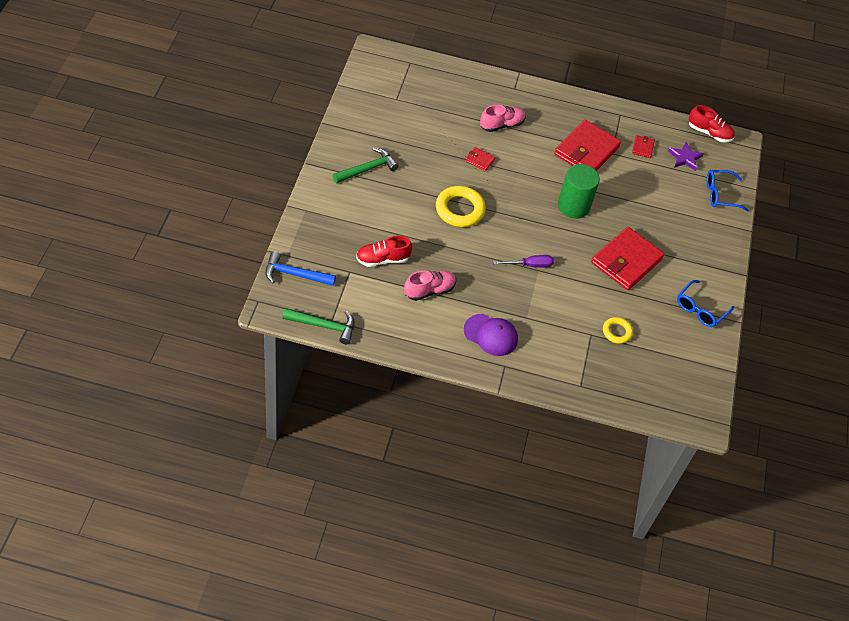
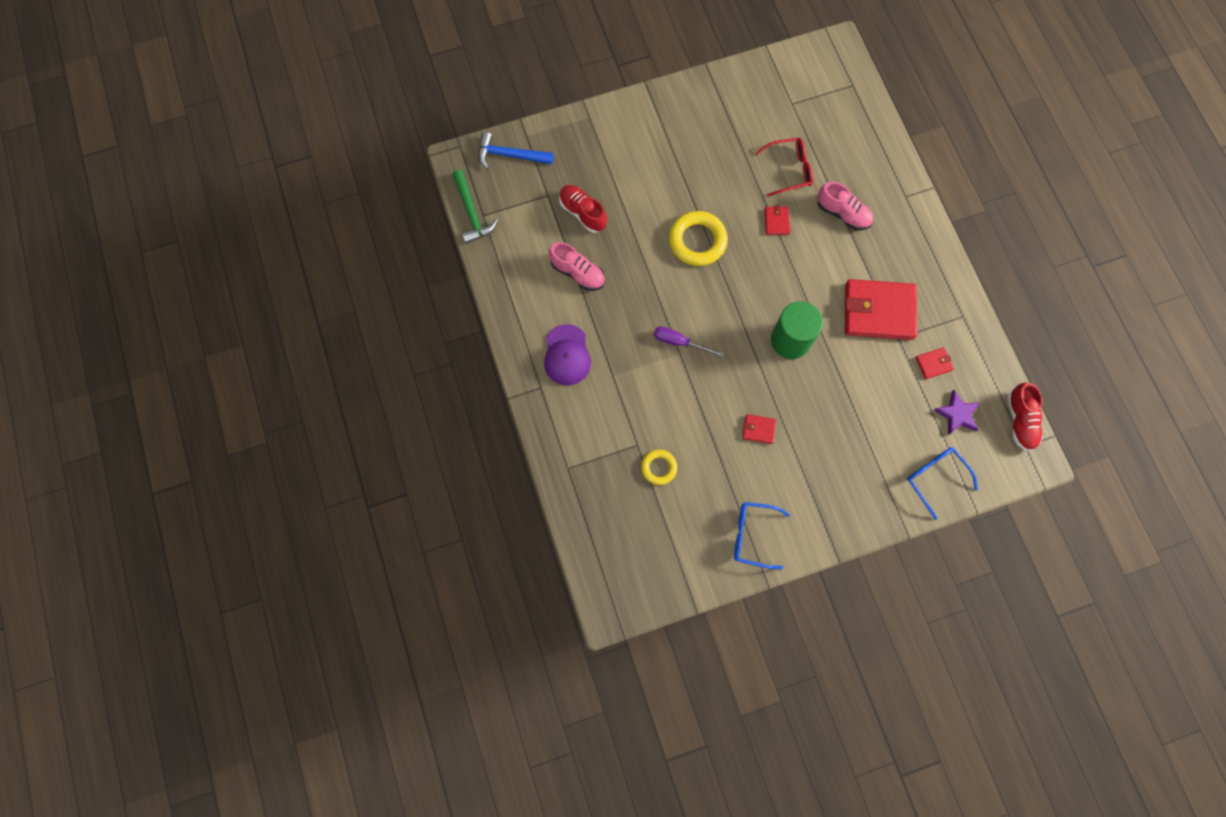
camera: 65 degrees right, 20 degrees up
blue hammer [265,251,336,286] -> blue hammer turned 60 degrees counterclockwise [478,132,554,169]
green hammer [333,148,399,183] -> none
purple screwdriver [493,255,554,268] -> purple screwdriver turned 150 degrees clockwise [654,326,723,357]
red wallet [591,227,664,290] -> red wallet [742,414,777,444], size x0.43
none -> red glasses [755,138,813,197]

